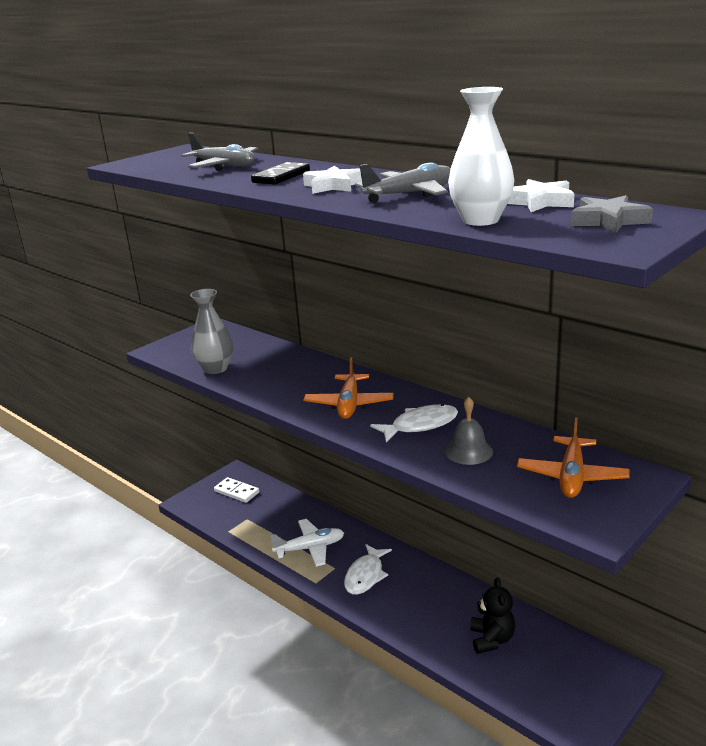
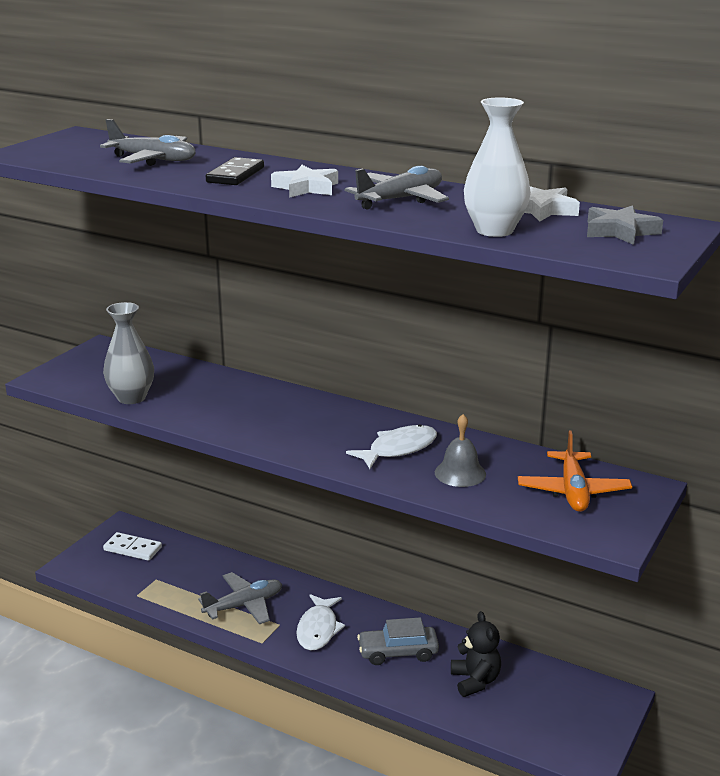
camera: 15 degrees left, 0 degrees up
white plane [270,519,344,567] -> grey plane [198,572,282,624]
orange plane [304,357,394,419] -> none
none -> grey car [357,617,439,665]

